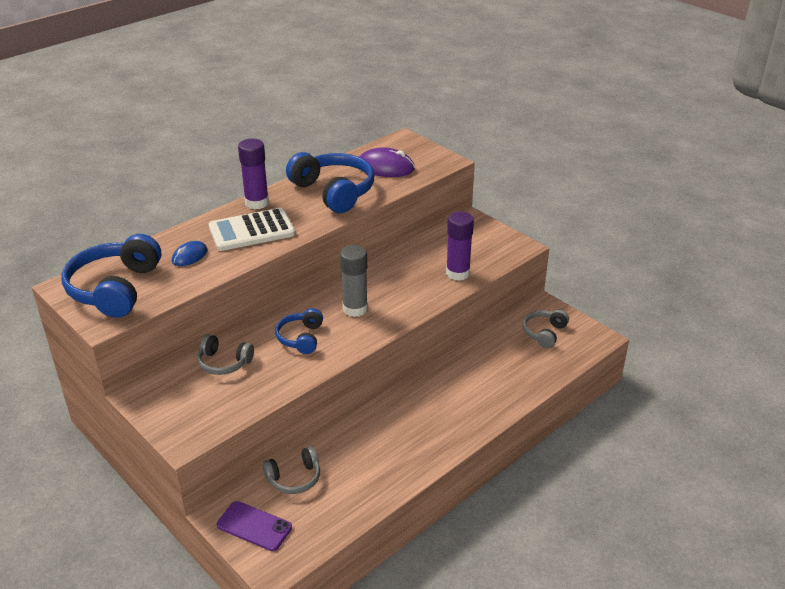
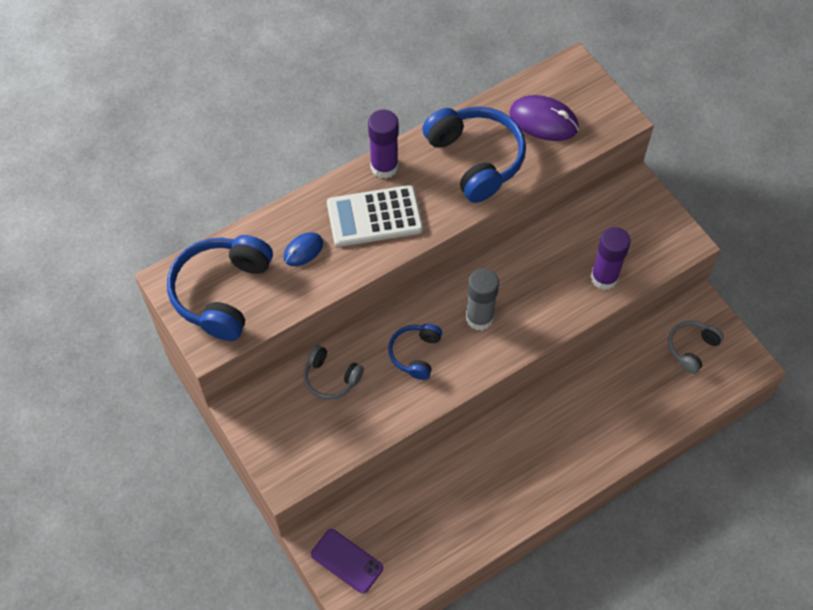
camera: 10 degrees right, 25 degrees up
grey headphones [262,446,320,494] -> none

